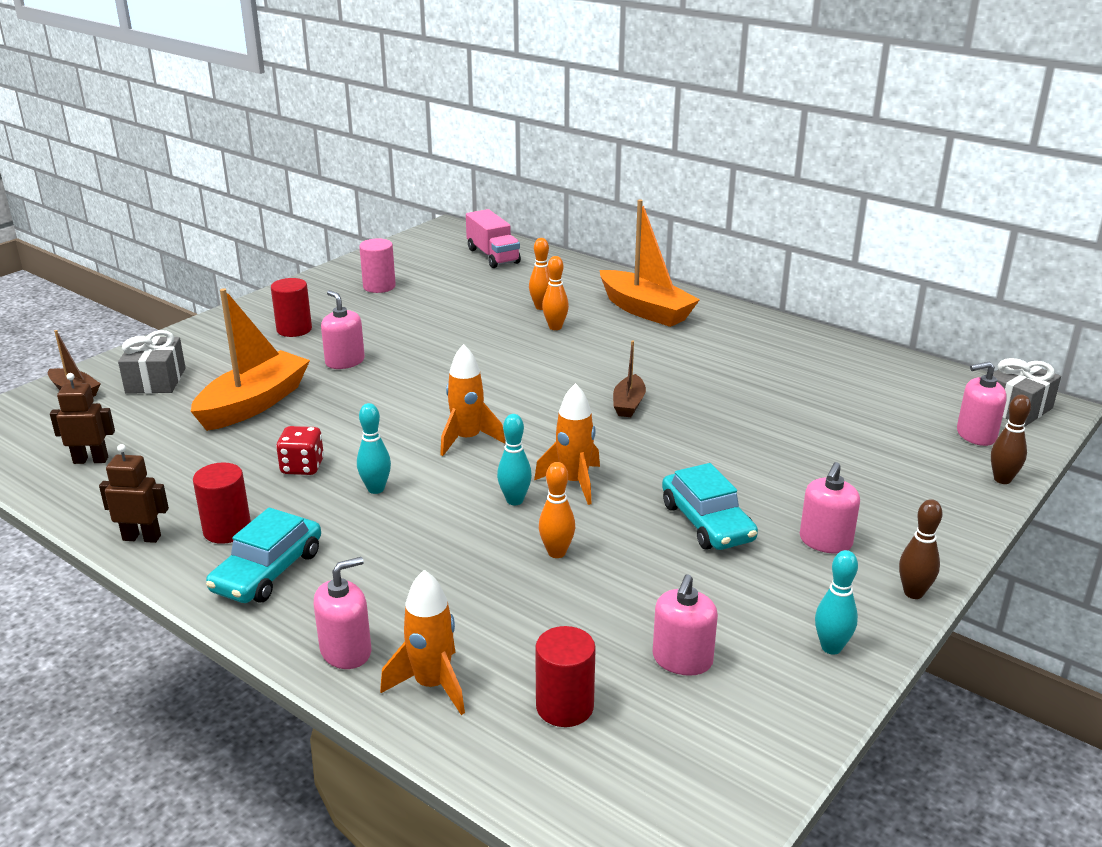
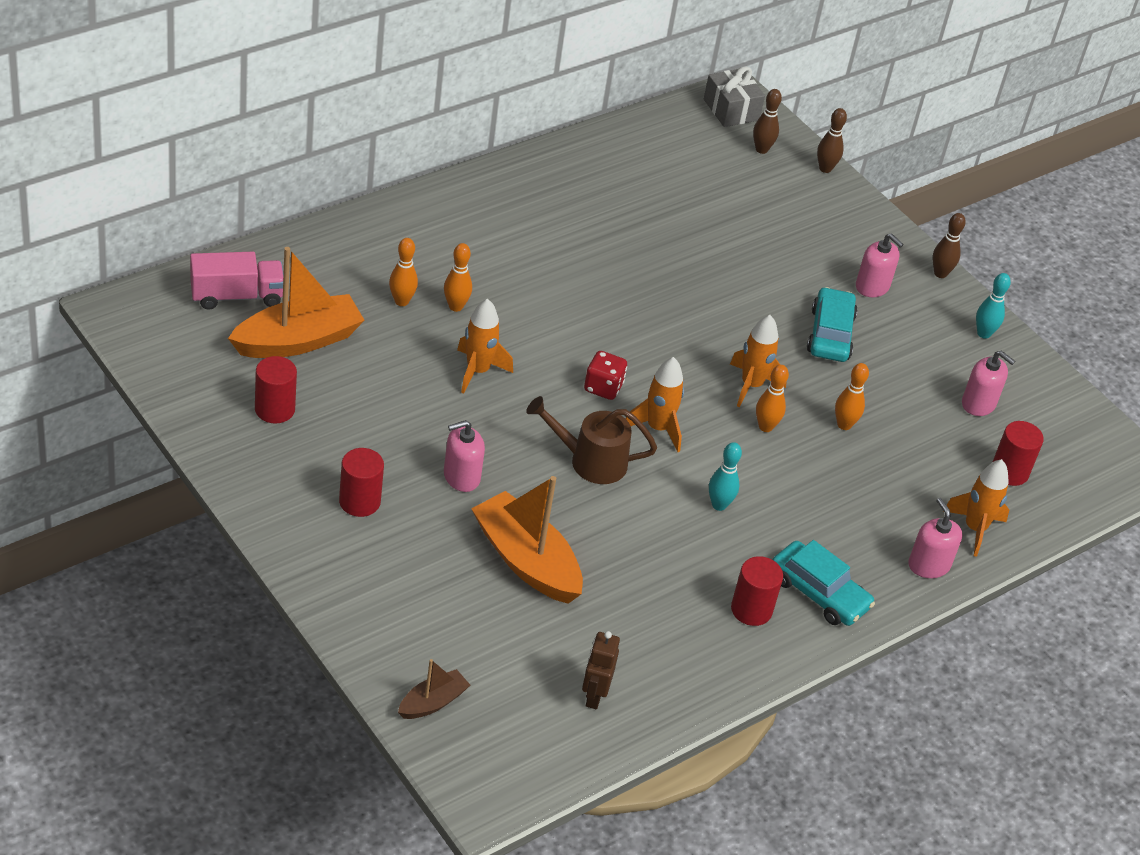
camera: 80 degrees left, 15 degrees up
brown robot [99,444,169,543] -> none
grey gift [118,330,186,394] -> none
red dice [276,426,324,475] -> red dice moved to [584,351,627,400]
pink cylinder [359,238,396,293] -> red cylinder [255,356,297,424]
turquoise bowling pin [497,414,532,505] -> orange bowling pin [756,365,789,432]
orange boat [600,199,700,327] -> orange boat moved to [228,247,365,358]
brown boat [613,341,646,417] -> none
turquoise car [662,463,758,550] -> turquoise car turned 75 degrees counterclockwise [807,287,858,362]
pink soap dispenser [957,362,1007,446] -> brown bowling pin [753,89,782,154]
none -> orange rocket [457,298,513,394]
none -> brown watering can [526,396,657,484]

